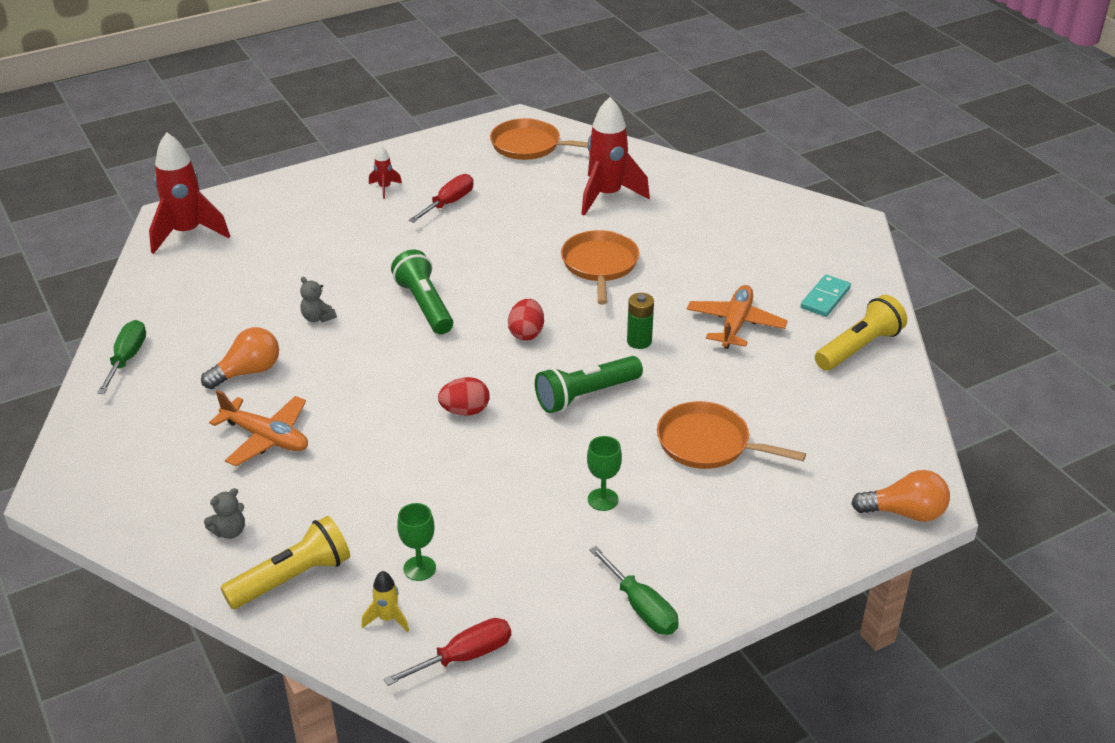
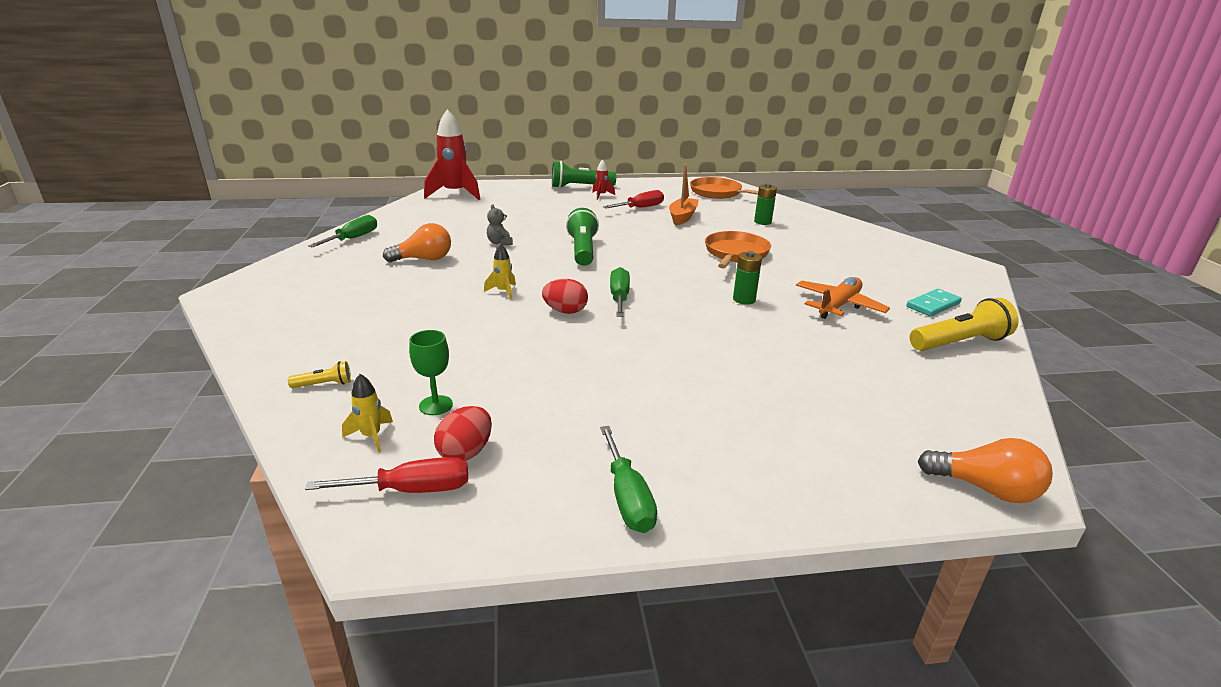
camera: 20 degrees right, 10 degrees down
grey teddy bear [204,488,245,539] -> none
orange plane [209,390,308,466] -> none
yellow flashlight [220,516,350,609] -> yellow flashlight [288,361,351,388], size x0.46
red egg [508,299,544,341] -> red egg moved to [434,406,492,461]
green flashlight [535,356,643,413] -> green flashlight moved to [552,161,616,188]
red rocket [581,97,650,216] -> green battery [754,183,777,225]
green goblet [587,436,622,511] -> none
orange pan [657,401,806,469] -> none
none -> yellow rocket [484,244,516,300]
none -> green screwdriver [610,267,630,317]
none -> orange boat [669,165,699,225]

